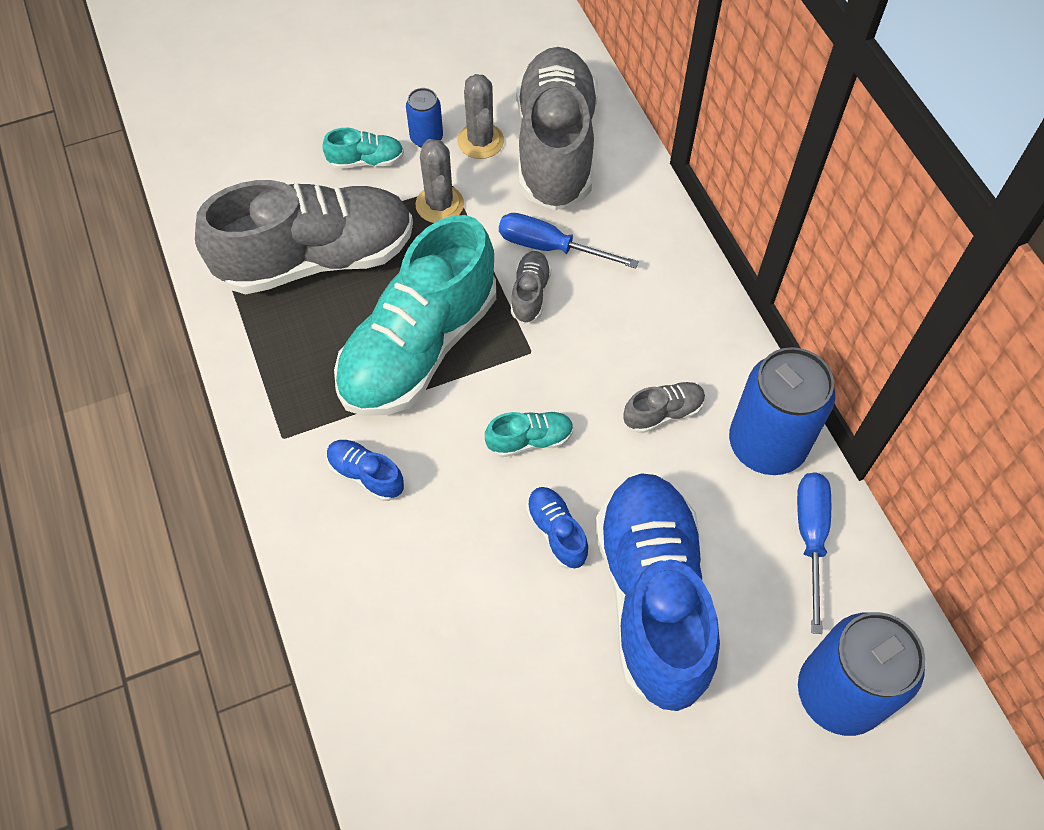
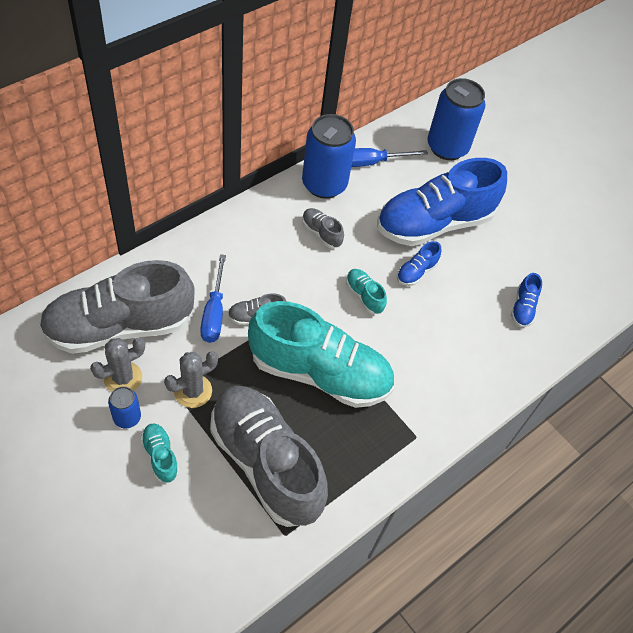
camera: 115 degrees left, 5 degrees down
blue shoe [327,440,404,501] -> blue shoe moved to [511,273,542,327]

